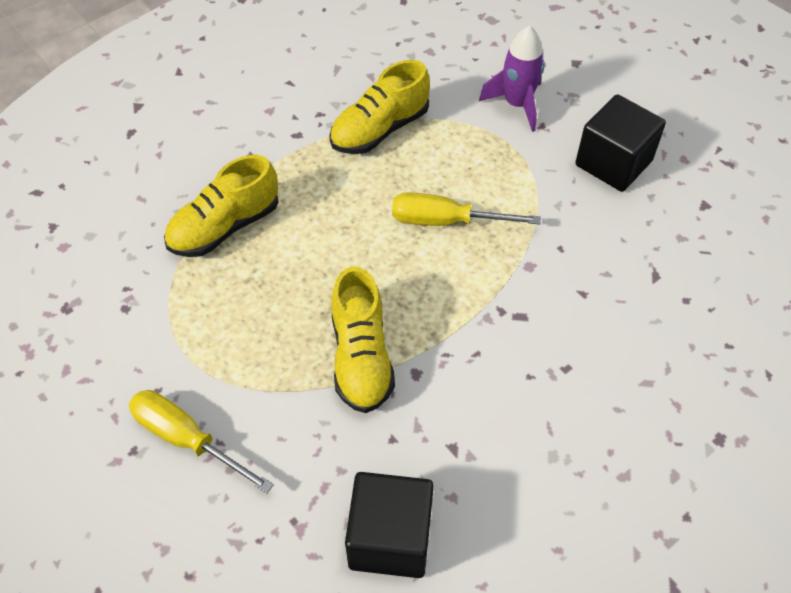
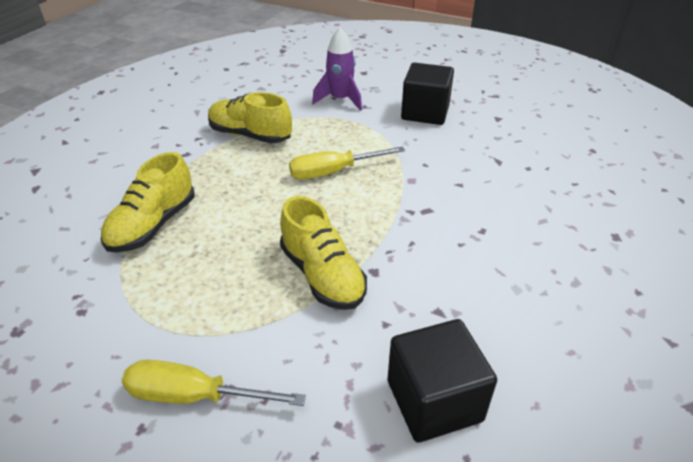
camera: 25 degrees left, 15 degrees down
yellow shoe [329,60,430,154] -> yellow shoe turned 90 degrees clockwise [208,92,292,144]

